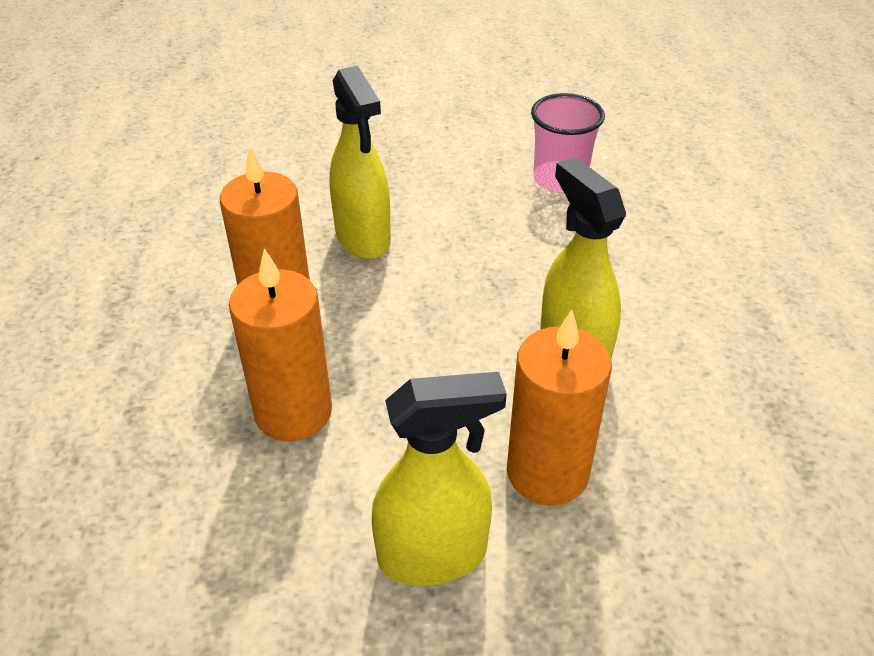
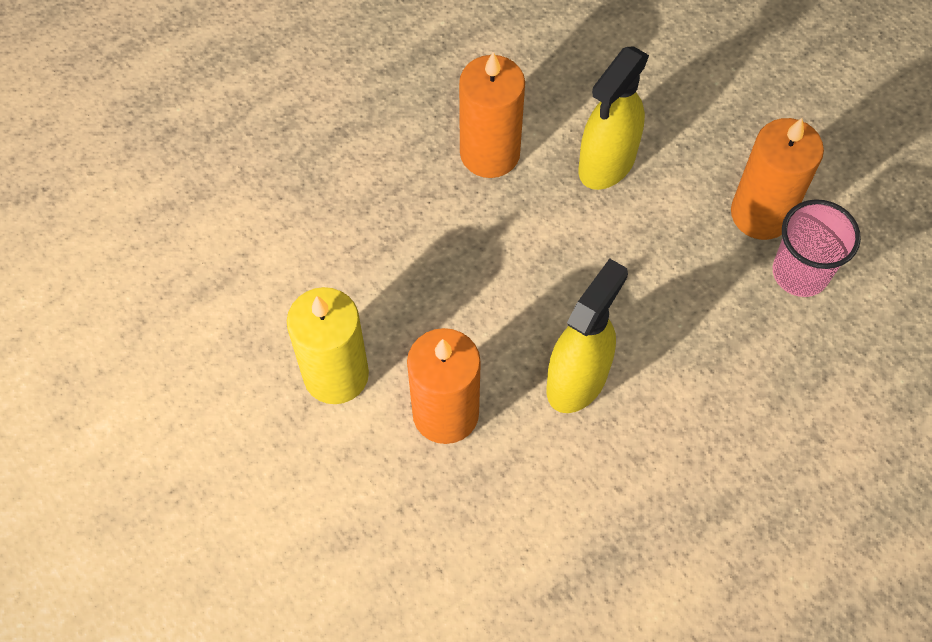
camera: 60 degrees right, 20 degrees up
orange candle [229,248,332,441] -> orange candle moved to [731,118,824,240]
yellow spray bottle [372,372,507,586] -> yellow candle [287,287,369,404]

